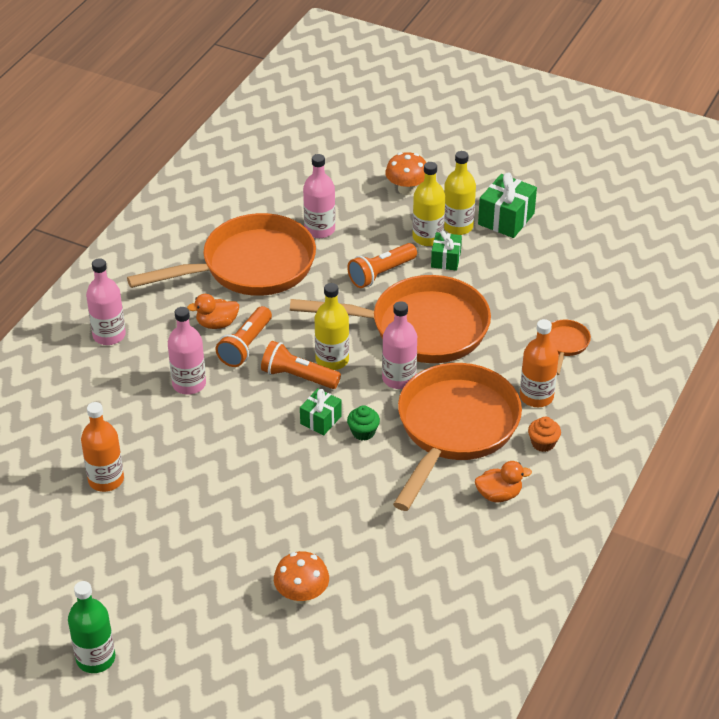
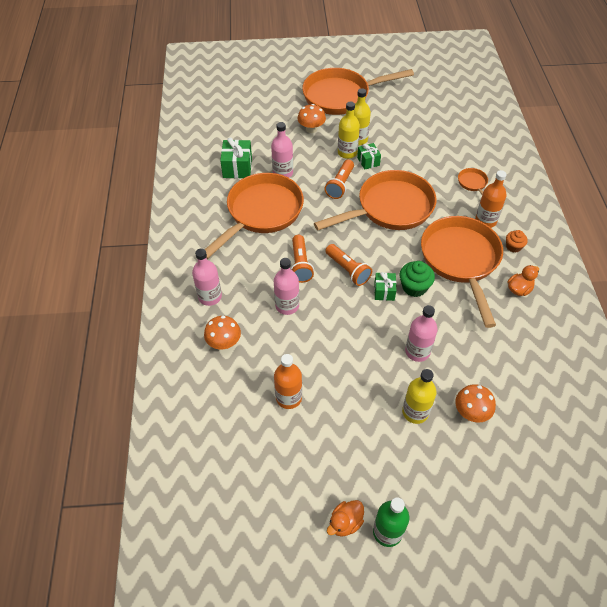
camera: 30 degrees left, 10 degrees up
orange duck [187,294,239,329] -> orange duck moved to [327,500,364,537]
orange flashlight [261,341,341,389] -> orange flashlight turned 120 degrees counterclockwise [325,244,372,286]
yellow bottle [315,283,349,370] -> yellow bottle moved to [402,369,437,424]
green cupcake [347,405,380,441] -> green cupcake [400,261,435,297], size x1.56
pink bottle [382,301,417,389] -> pink bottle moved to [405,305,438,362]
green gift [478,173,537,238] -> green gift moved to [220,137,252,178]
none -> orange mushroom [204,315,241,349]
none -> orange pan [302,68,414,115]

